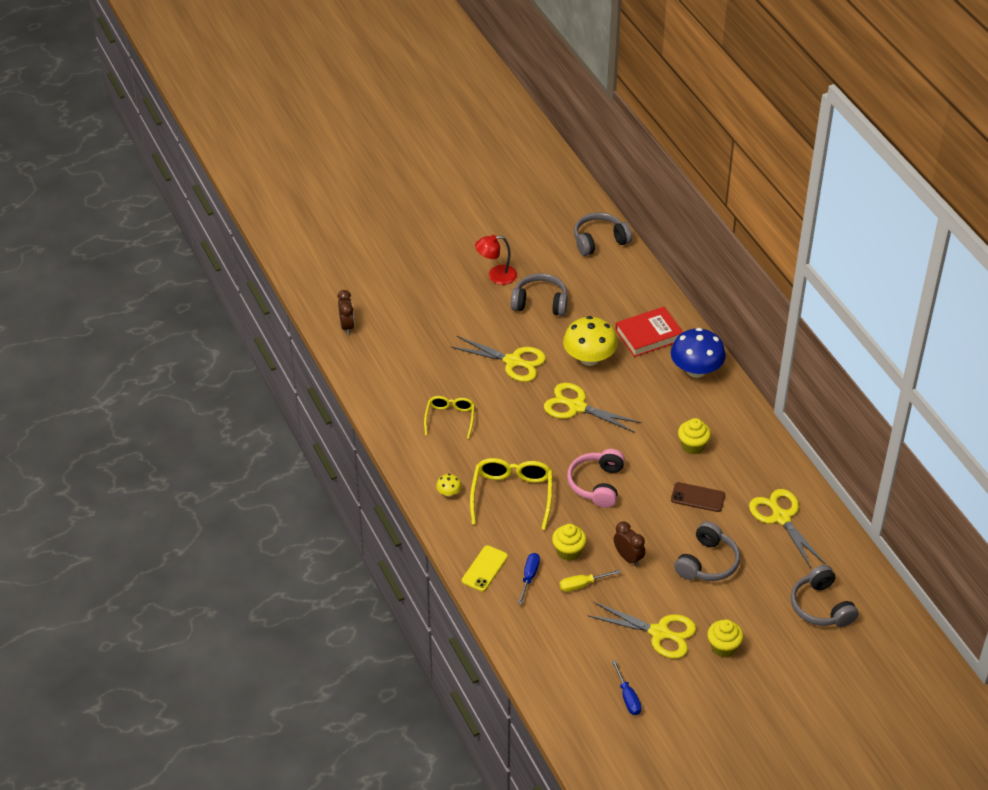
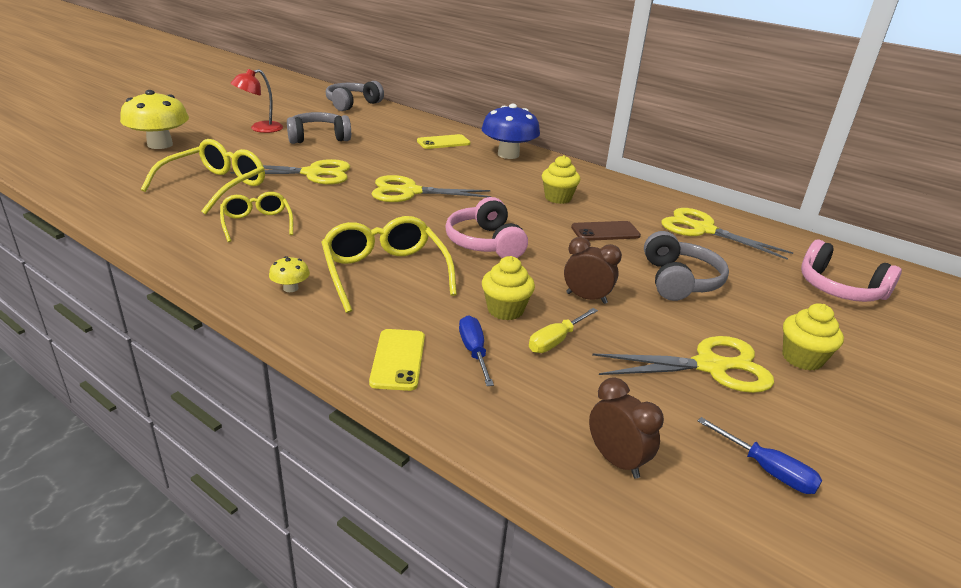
camera: 30 degrees left, 15 degrees down
brown clock [337,290,354,335] -> brown clock moved to [589,377,664,479]
yellow mushroom [563,316,618,366] -> yellow mushroom moved to [120,90,189,149]
red book [615,307,683,357] -> yellow phone [417,134,470,149]
grey headphones [791,565,859,627] -> pink headphones [801,240,902,302]
none -> yellow glasses [141,139,265,215]

